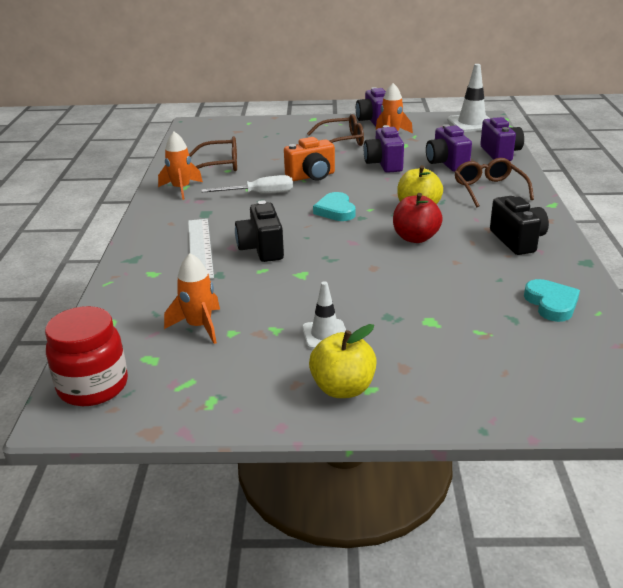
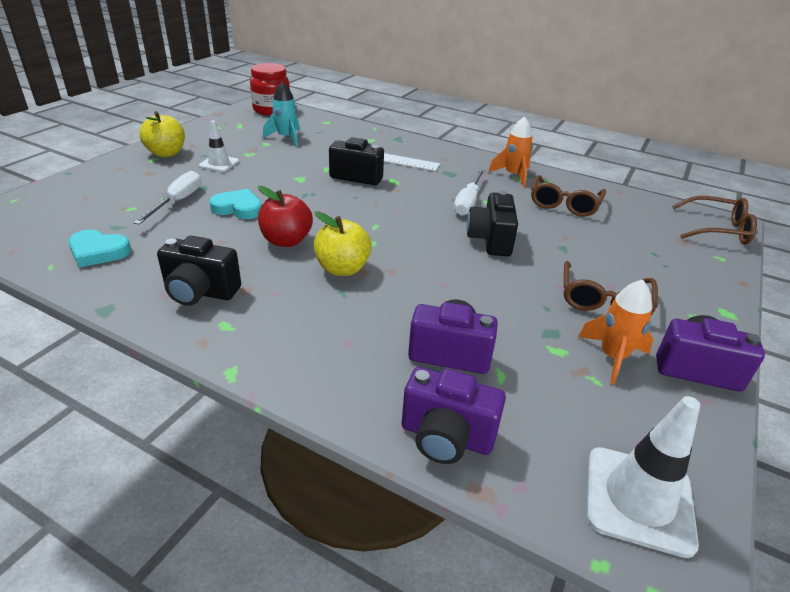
camera: 115 degrees right, 5 degrees up
orange rocket [164,253,220,344] -> turquoise rocket [263,81,300,146]
orange camera [284,137,335,181] -> black camera [467,190,518,256]
turquoise heart [313,192,356,221] -> turquoise heart moved to [209,189,262,219]
purple camera [364,125,404,173] -> none
brown glasses [454,158,534,207] -> brown glasses moved to [672,196,757,245]
none -> white screwdriver [133,171,201,225]

